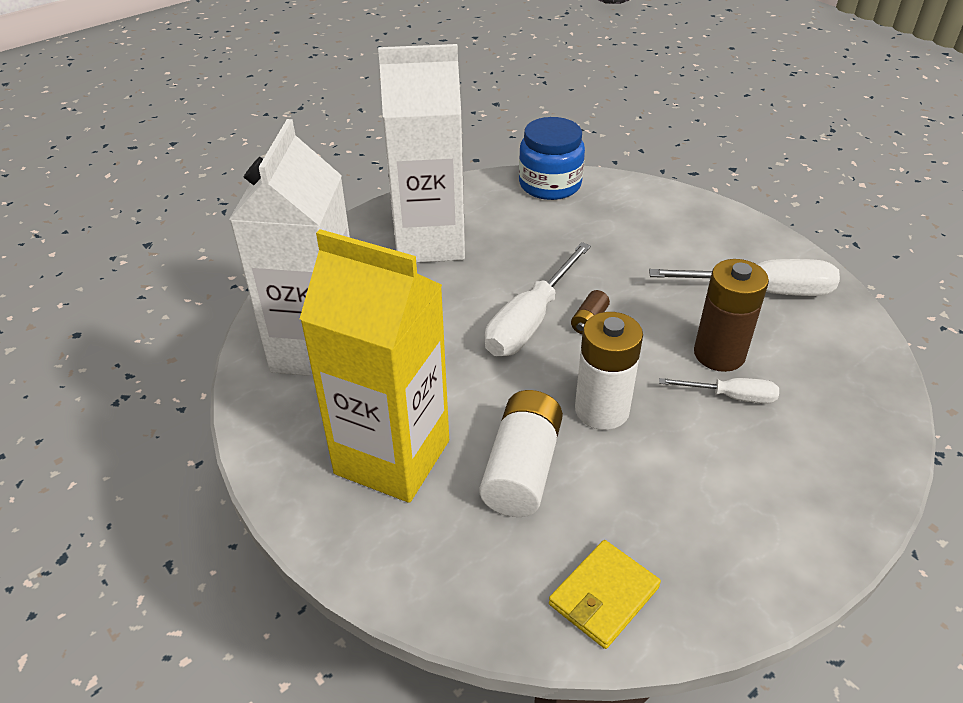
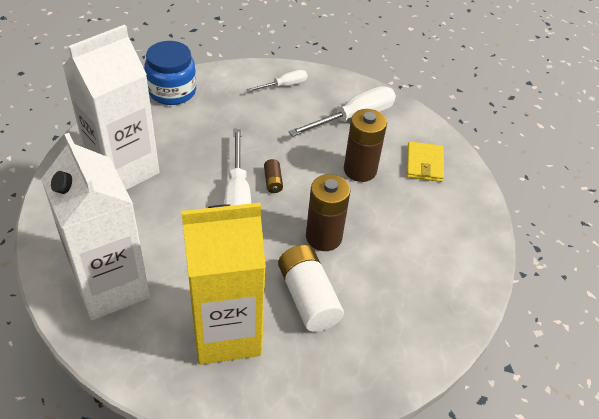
camera: 40 degrees left, 5 degrees up
yellow wallet [549,540,661,649] -> yellow wallet moved to [407,141,444,182]
white battery [575,312,643,430] -> brown battery [306,174,351,251]
white screwdriver [659,378,779,404] -> white screwdriver moved to [246,70,307,92]

